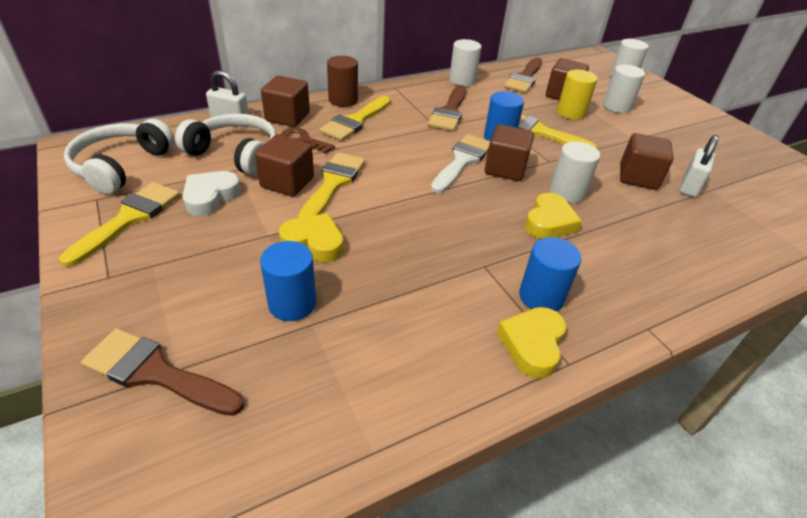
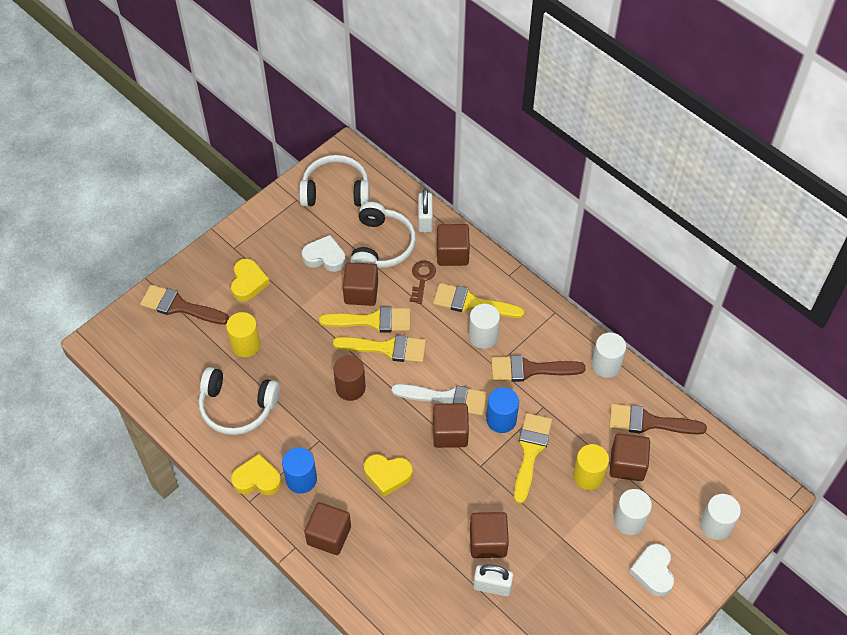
camera: 75 degrees right, 15 degrees up
yellow brush [59,182,180,267] -> yellow brush moved to [333,335,426,363]
brown brush [81,328,244,416] -> brown brush turned 75 degrees counterclockwise [140,285,229,325]
blue cylinder [260,241,316,321] -> yellow cylinder [226,312,261,357]
yellow heart [279,213,344,263] -> yellow heart moved to [231,259,270,302]
brown cylinder [327,56,358,107] -> brown cylinder moved to [333,355,366,401]
white cylinder [550,141,600,203] -> white cylinder moved to [469,304,500,349]
none -> white headphones [199,367,280,435]
none -> brown cube [304,502,351,555]
none -> white heart [629,543,674,597]

